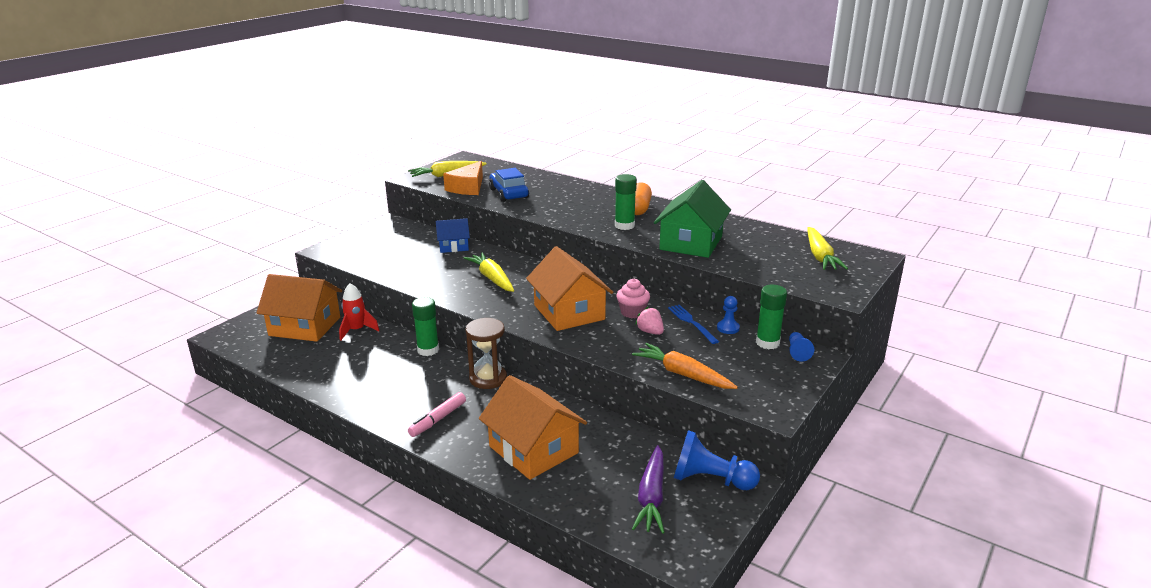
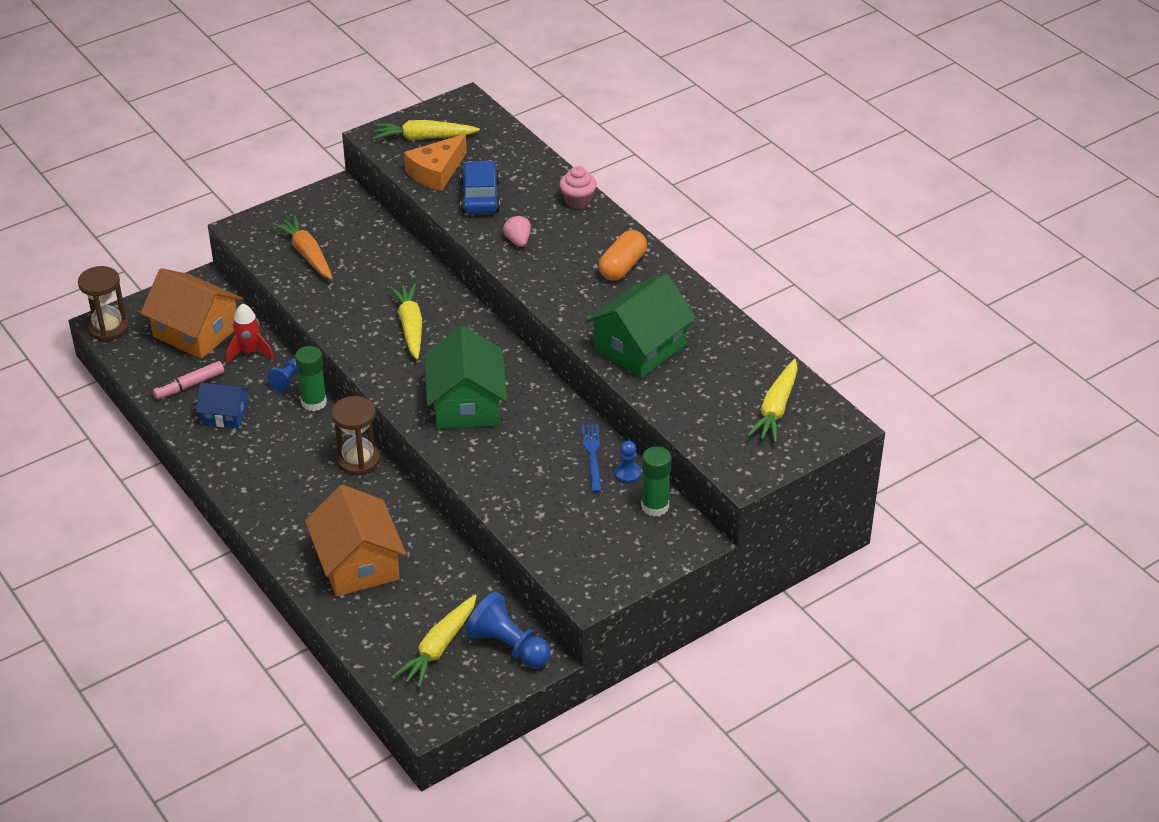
camera: 20 degrees right, 15 degrees up
pink marker [408,392,466,437] -> pink marker moved to [153,361,224,399]
blue house [436,218,470,253] -> blue house moved to [196,383,249,428]
orange house [526,246,613,331] -> green house [425,326,507,429]
green glue stick [615,174,637,230] -> none
pink cupcake [616,278,650,318] -> pink cupcake moved to [560,166,597,209]
orange carrot [632,343,738,389] -> orange carrot moved to [272,215,333,280]
purple carrot [632,445,665,534] -> yellow carrot [393,595,477,688]
pink strawberry [635,307,664,335] -> pink strawberry moved to [503,214,531,247]
blue pawn [789,332,815,362] -> blue pawn moved to [267,358,298,391]
none -> brown hourglass [78,266,129,341]

